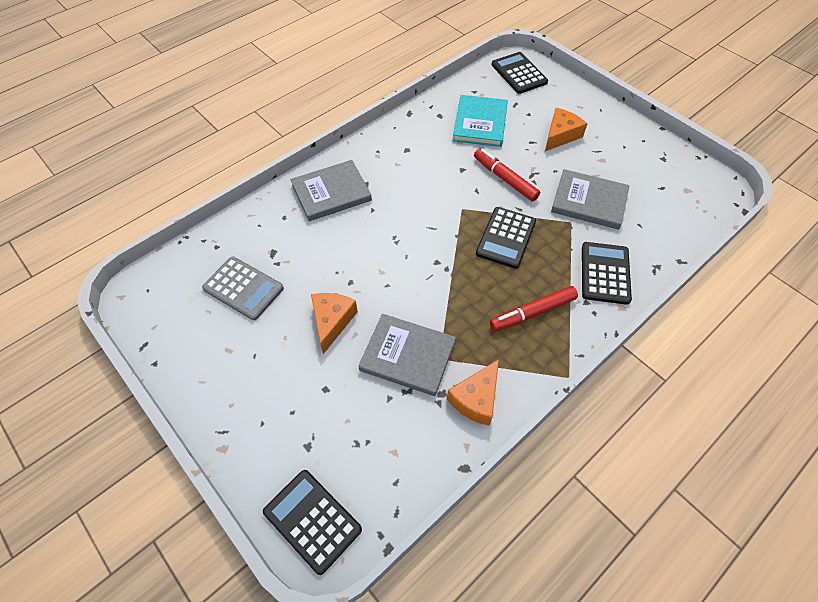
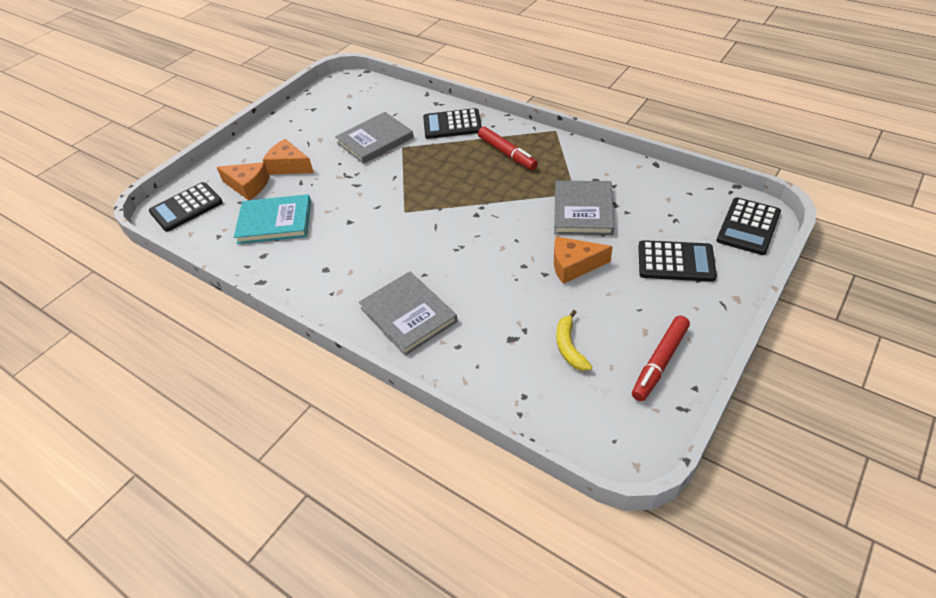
camera: 100 degrees left, 10 degrees down
grey calculator [202,257,284,320] -> yellow banana [556,310,592,371]
orange cheese [447,359,499,426] -> orange cheese moved to [217,162,269,200]
red marker [474,148,540,202] -> red marker moved to [632,316,690,401]
black calculator [476,207,536,269] -> black calculator moved to [638,240,717,282]
grey book [551,169,630,230] -> grey book turned 45 degrees clockwise [335,112,414,164]

